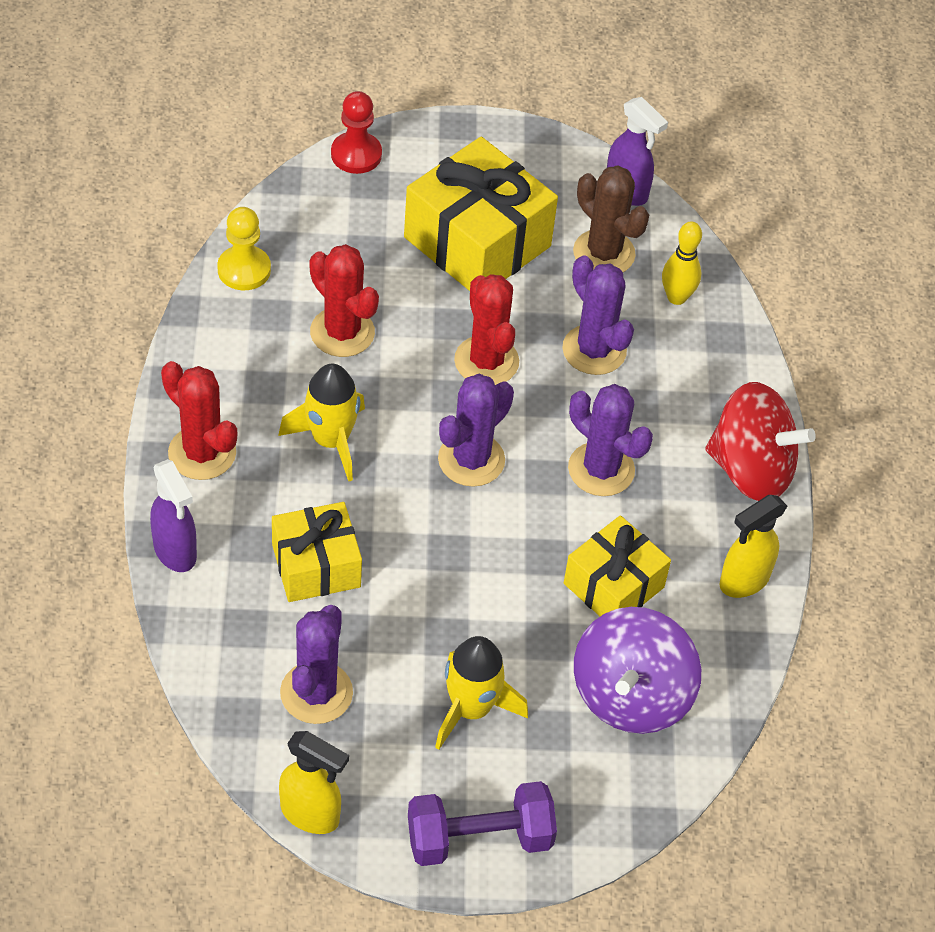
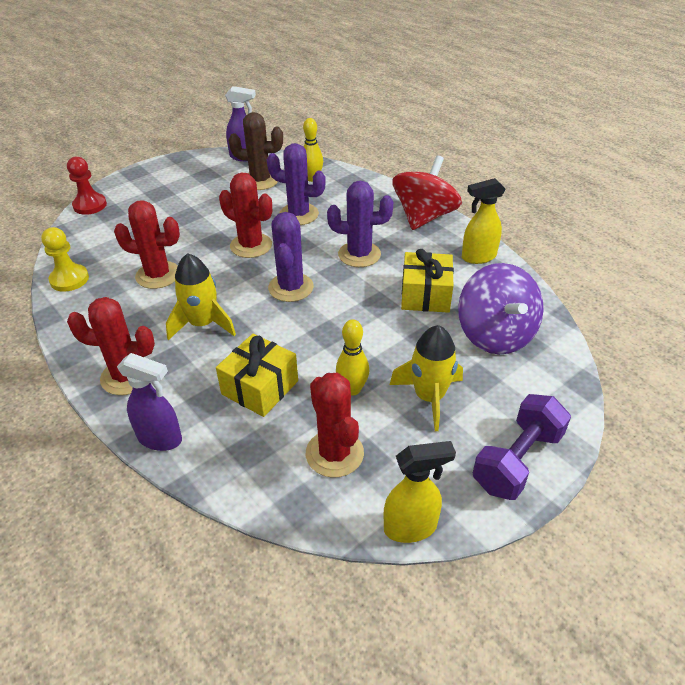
camera: 35 degrees left, 10 degrees down
purple cactus [280,605,353,724] -> red cactus [306,373,364,478]
yellow gift [404,137,558,291] -> none
red spinning top [705,382,816,501] -> red spinning top turned 45 degrees counterclockwise [392,155,462,230]
yellow spray bottle [720,495,787,598] -> yellow spray bottle turned 60 degrees clockwise [462,178,505,264]
none -> yellow bowling pin [336,320,369,396]

